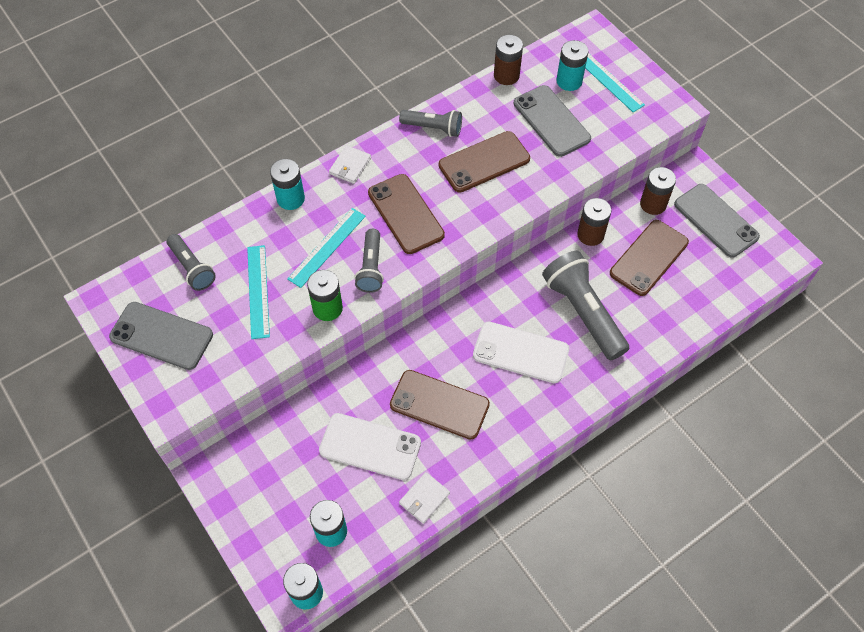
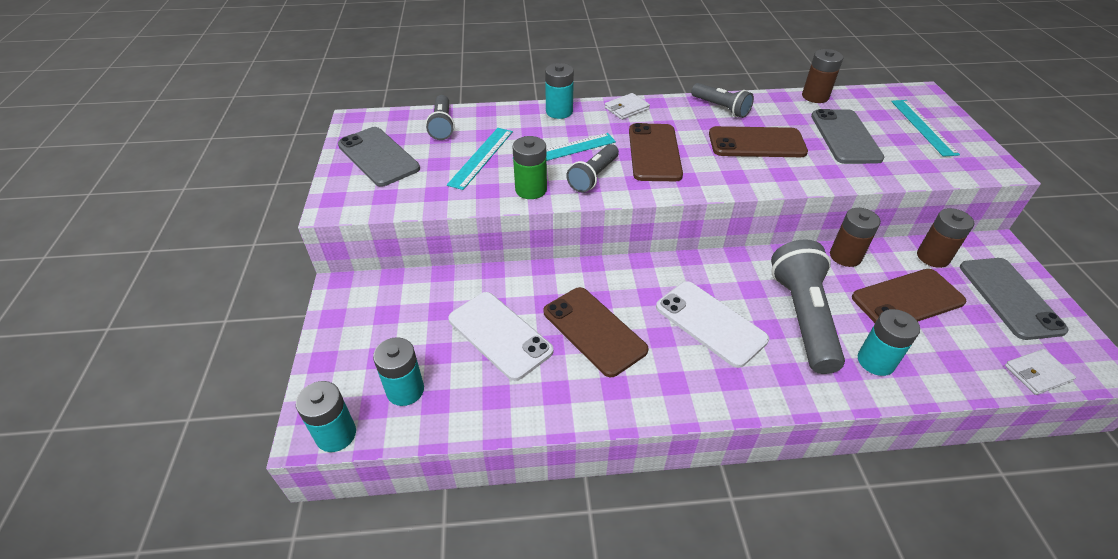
camera: 30 degrees right, 15 degrees down
white wallet [399,472,450,524] -> white wallet moved to [1005,349,1076,395]
turquoise battery [556,40,589,91] -> turquoise battery moved to [858,309,920,376]

